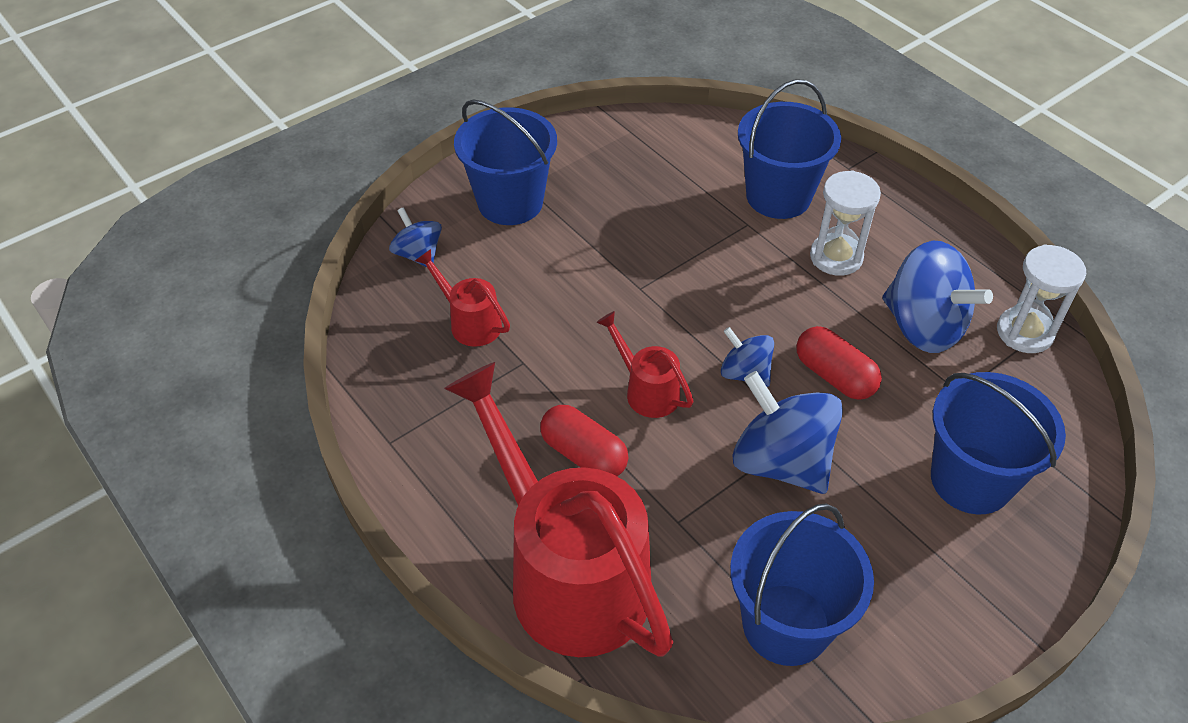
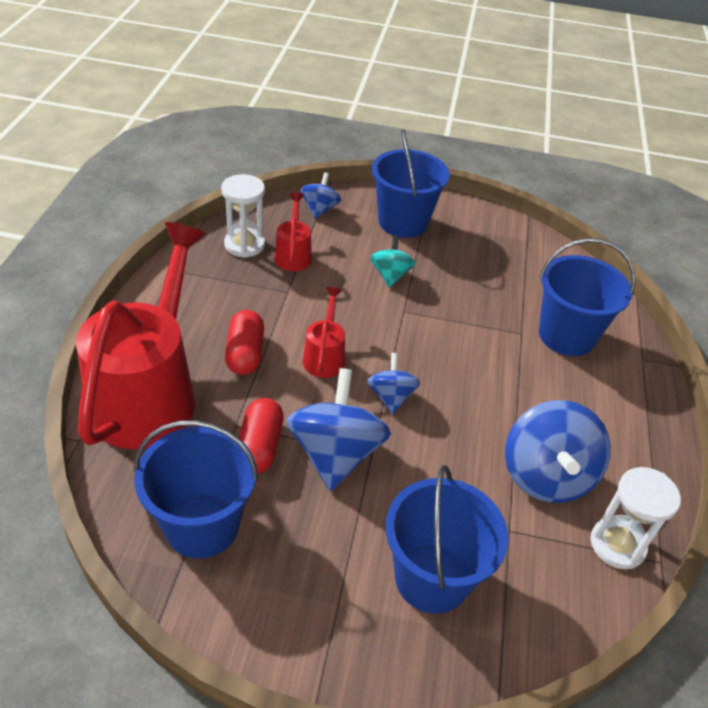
camera: 45 degrees right, 5 degrees down
red capsule [796,326,882,400] -> red capsule moved to [238,398,284,474]
white hourglass [810,170,881,276] -> white hourglass moved to [221,174,265,258]
none -> turquoise spinning top [370,236,415,287]

